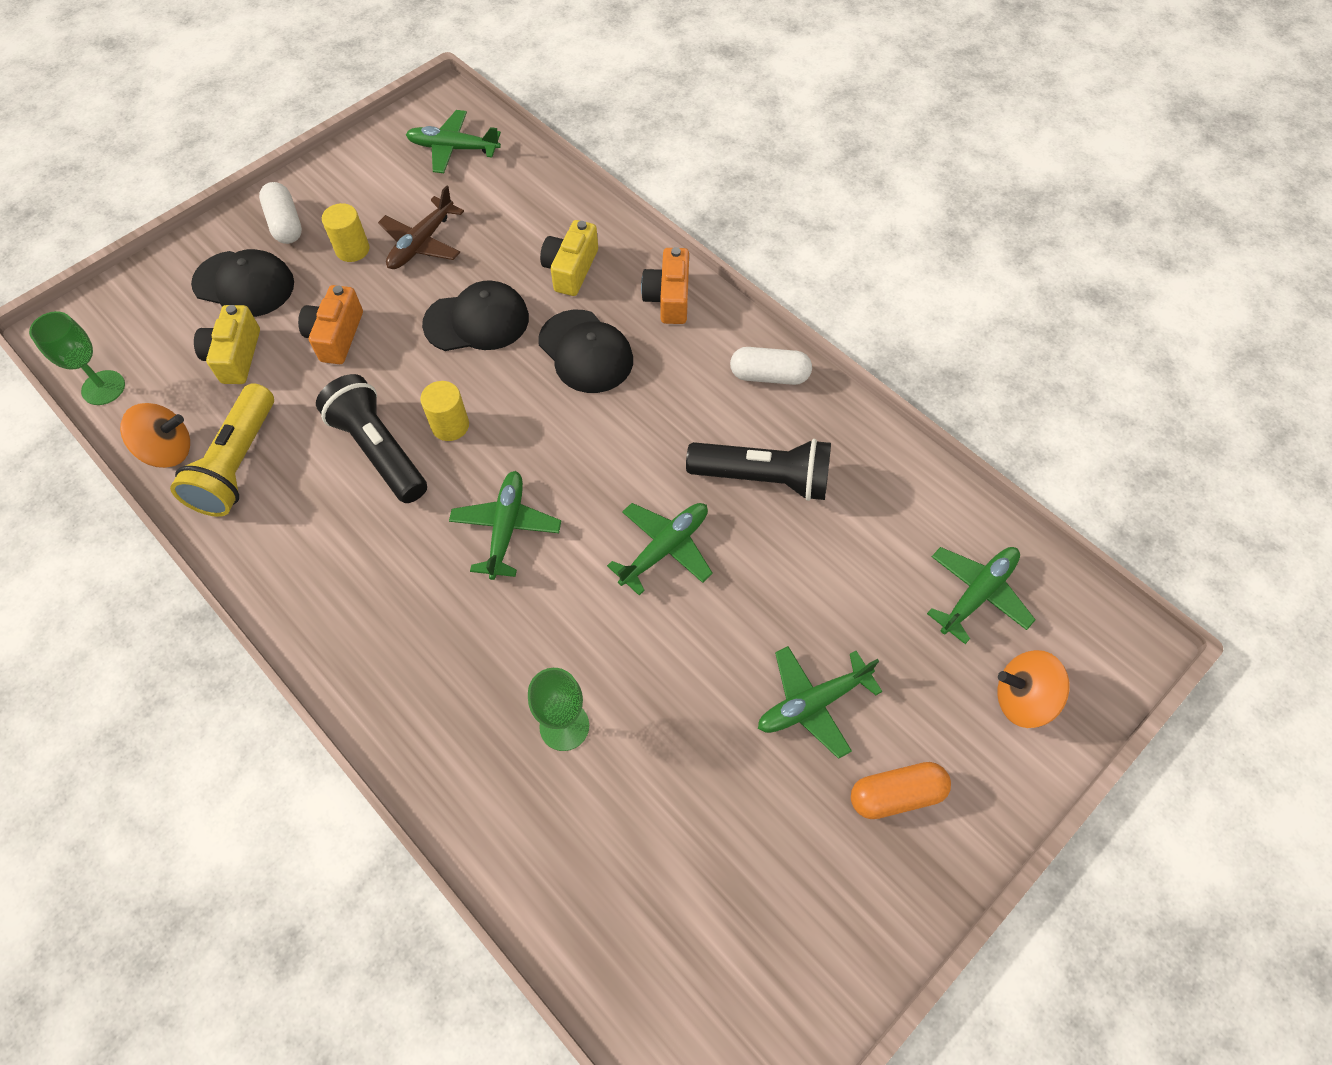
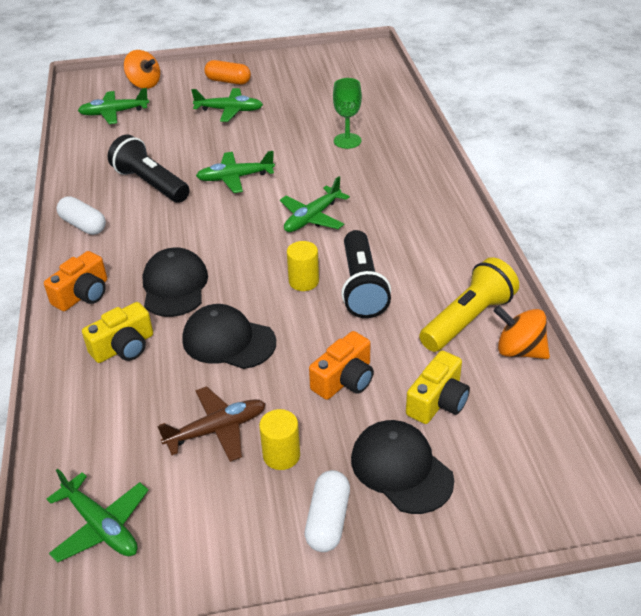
camera: 145 degrees left, 20 degrees down
green goblet [29,311,125,405] -> none

